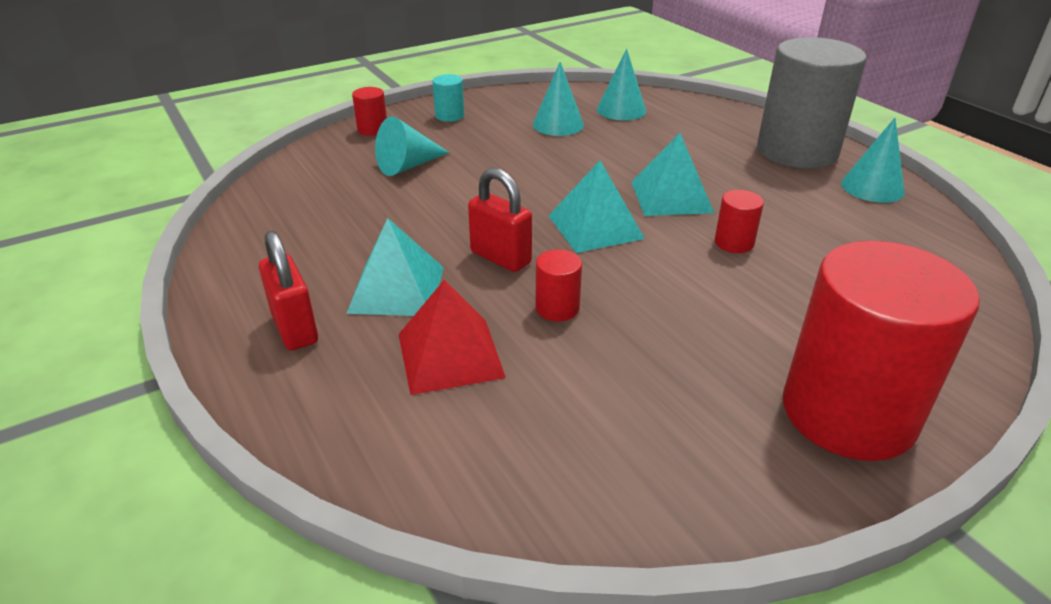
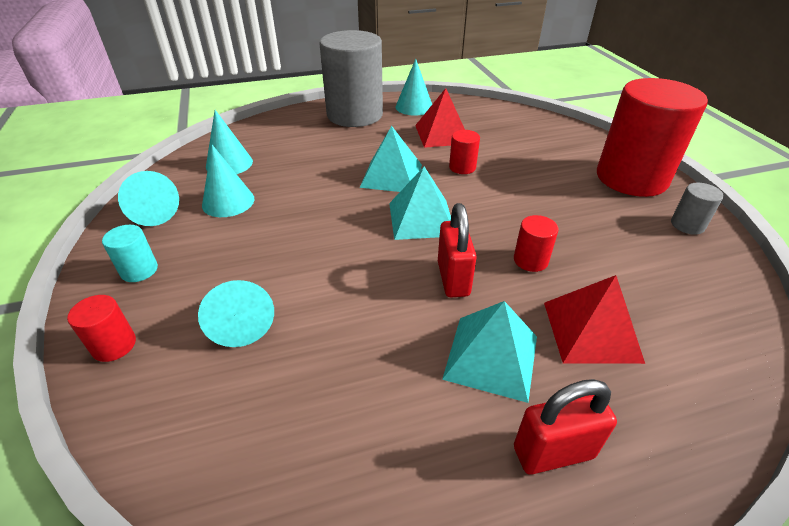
camera: 75 degrees left, 5 degrees up
red padlock [468,168,532,272] -> red padlock turned 60 degrees counterclockwise [438,203,477,297]
none -> turquoise cone [118,171,179,226]
none -> red pyramid [415,88,465,148]
none -> grey cylinder [671,183,724,235]

